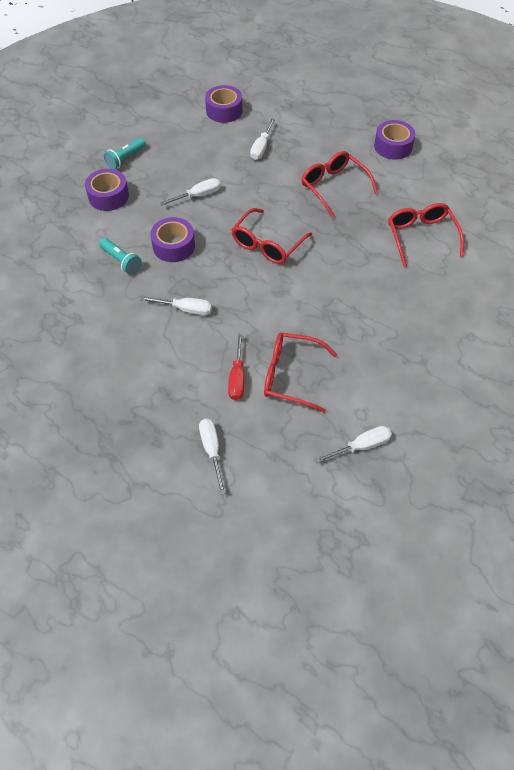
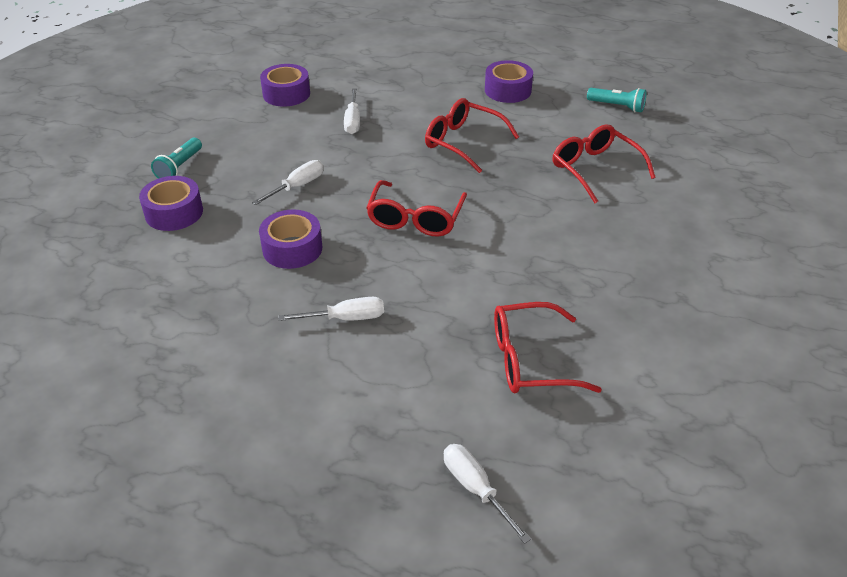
camera: 20 degrees left, 15 degrees down
turquoise flashlight [99,238,142,275] -> turquoise flashlight moved to [587,88,647,113]
red screwdriver [228,334,244,400] -> none
white screwdriver [315,426,392,463] -> none

